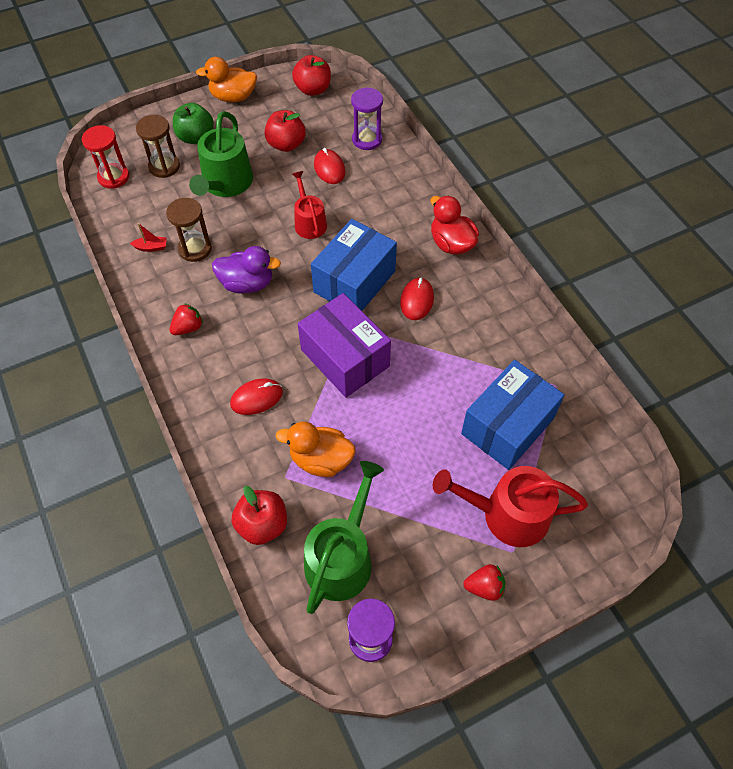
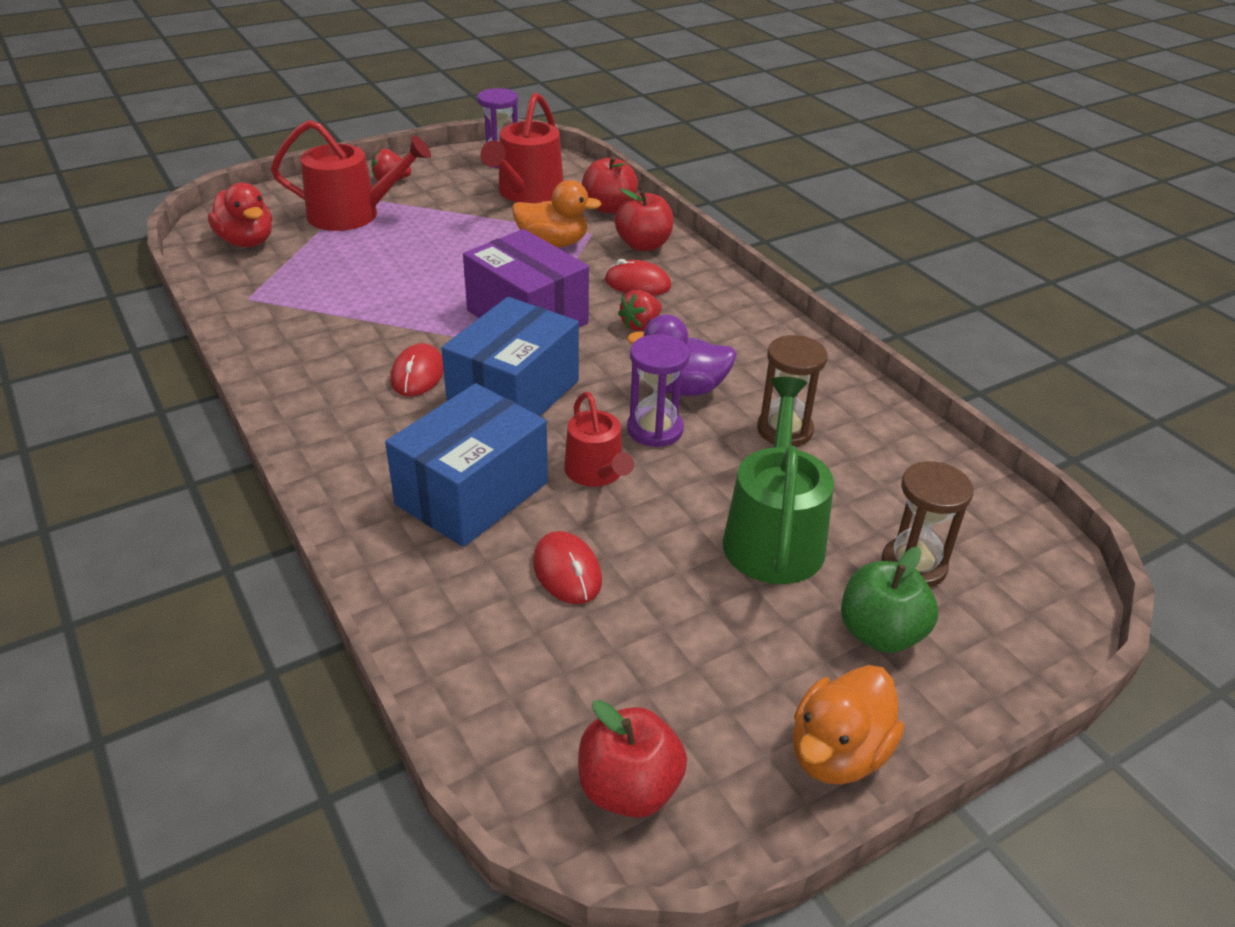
camera: 175 degrees right, 20 degrees down
red hourglass [82,125,129,189] -> none
red boat [130,223,167,252] -> none
red strawberry [169,303,203,335] -> red strawberry moved to [618,290,662,331]
orange duck [196,57,257,102] -> orange duck turned 135 degrees clockwise [792,665,904,785]
red mouse [230,378,283,415] -> red mouse turned 45 degrees clockwise [605,259,671,296]
red apple [264,110,306,152] -> red apple moved to [615,189,673,251]
green watering can [304,461,384,614] -> red watering can [480,93,563,203]
purple hourglass [351,87,383,150] -> purple hourglass moved to [627,334,690,447]
red duck [431,196,479,255] -> red duck moved to [208,182,272,247]
blue box [461,360,565,470] -> blue box moved to [385,383,548,547]

